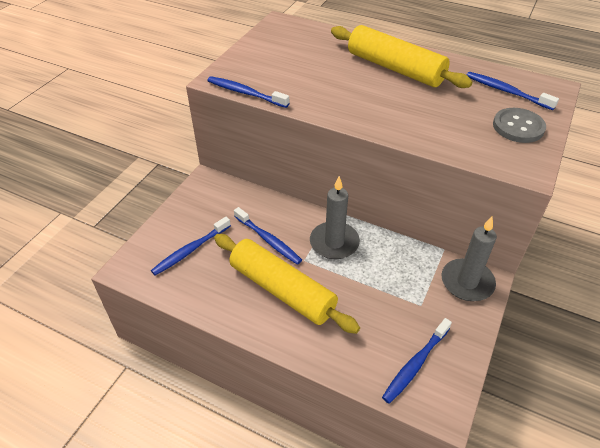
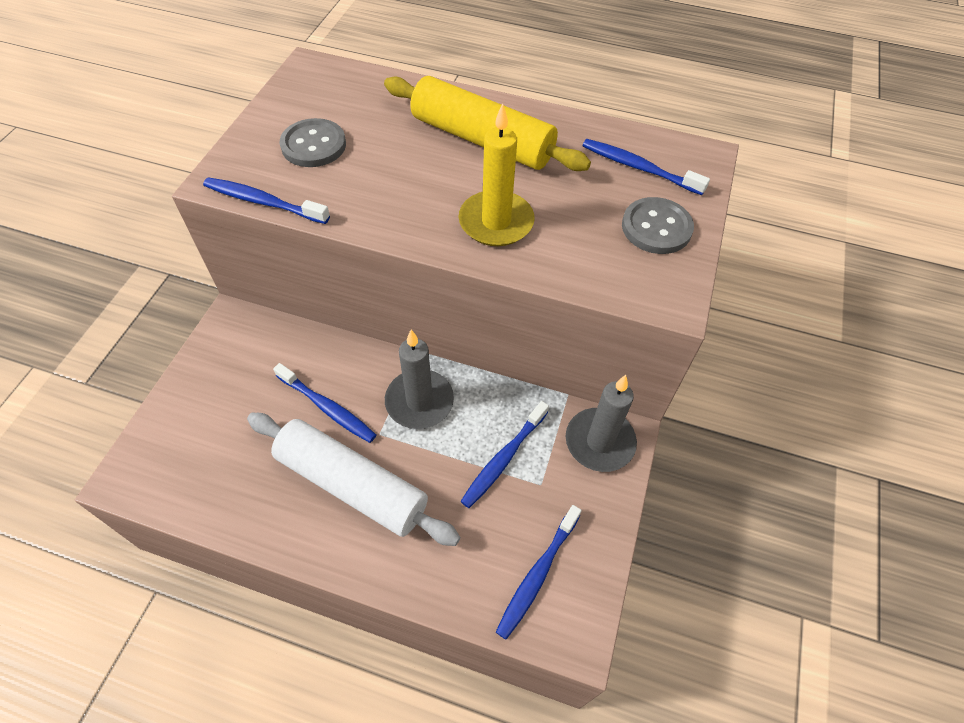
camera: 10 degrees left, 10 degrees up
blue toothbrush [151,217,231,275] -> blue toothbrush moved to [460,401,549,508]
yellow rolling pin [214,234,360,334] -> white rolling pin [247,413,460,546]
none -> grey button [280,118,346,167]
none -> yellow candle [459,103,535,246]

